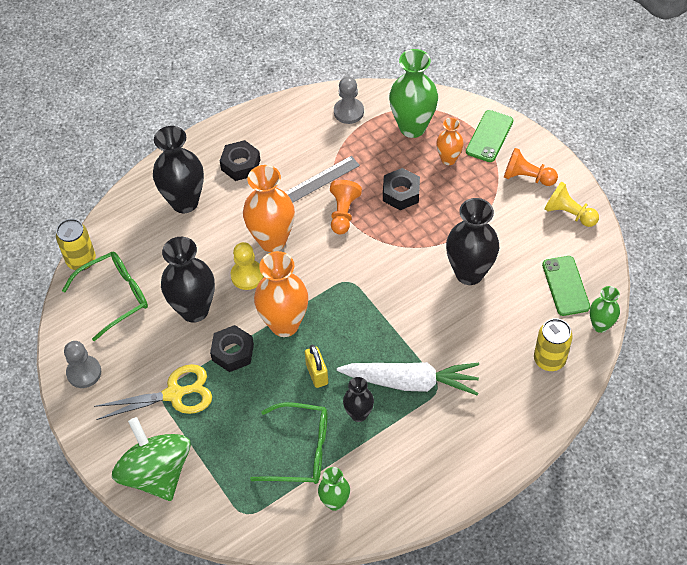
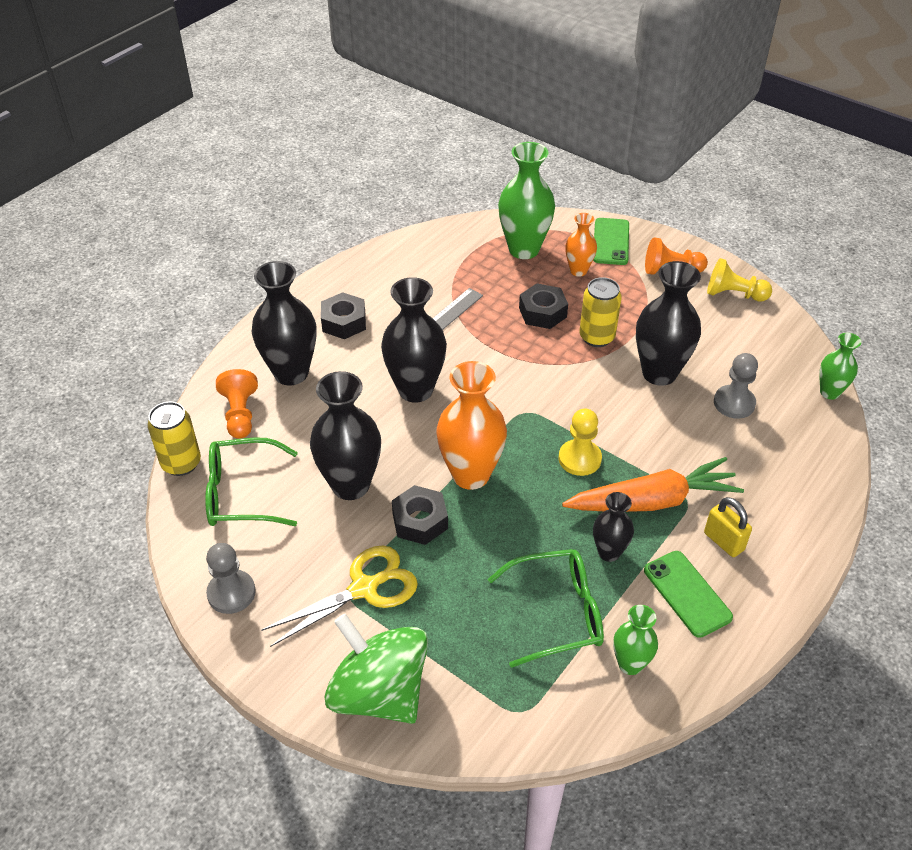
camera: 20 degrees left, 10 degrees down
green glasses [62,252,148,341] -> green glasses turned 135 degrees counterclockwise [205,437,298,526]
yellow pawn [231,242,264,290] -> yellow pawn moved to [559,408,602,476]
orange vase [243,165,295,252] -> black vase [381,277,447,403]
yellow padlock [305,345,328,388] -> yellow padlock moved to [704,497,752,557]
orange pawn [330,180,362,235] -> orange pawn moved to [216,369,258,438]
grey pawn [334,77,364,124] -> grey pawn moved to [714,353,758,419]
white carrot [337,362,479,396] -> orange carrot [562,457,744,512]
yellow can [534,318,573,371] -> yellow can moved to [579,277,622,347]
green phone [542,256,590,316] -> green phone moved to [644,551,733,638]

